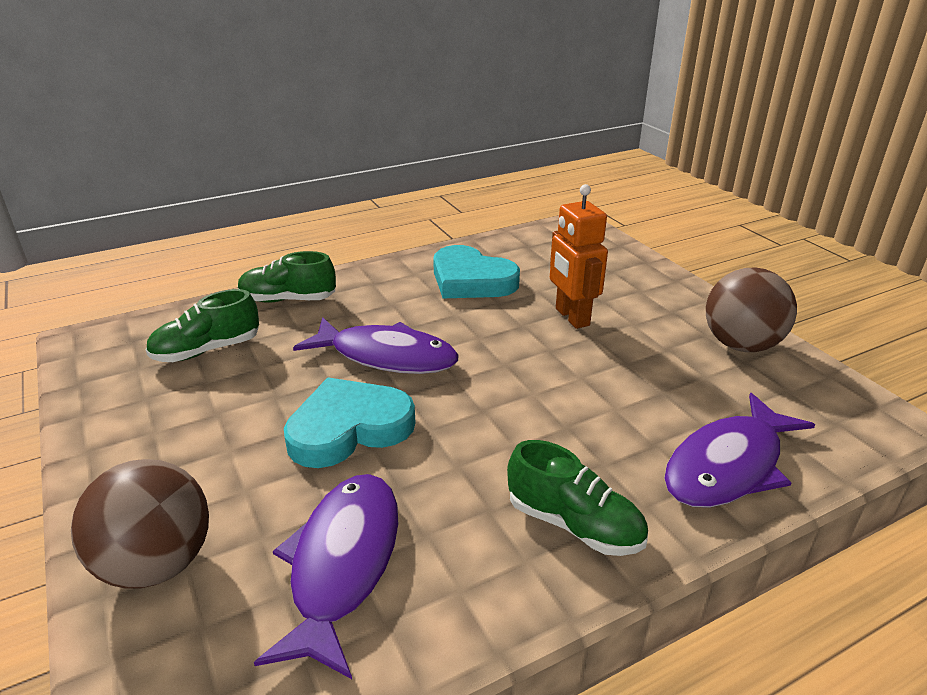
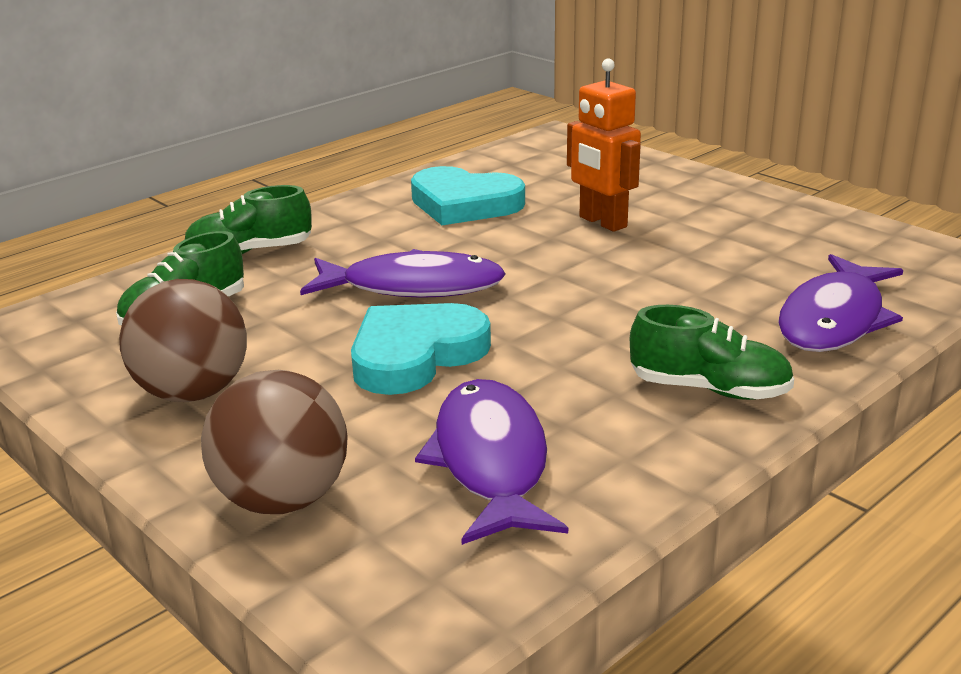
camera: 15 degrees left, 5 degrees down
brown ball [706,267,797,352] -> brown ball moved to [119,279,247,402]

